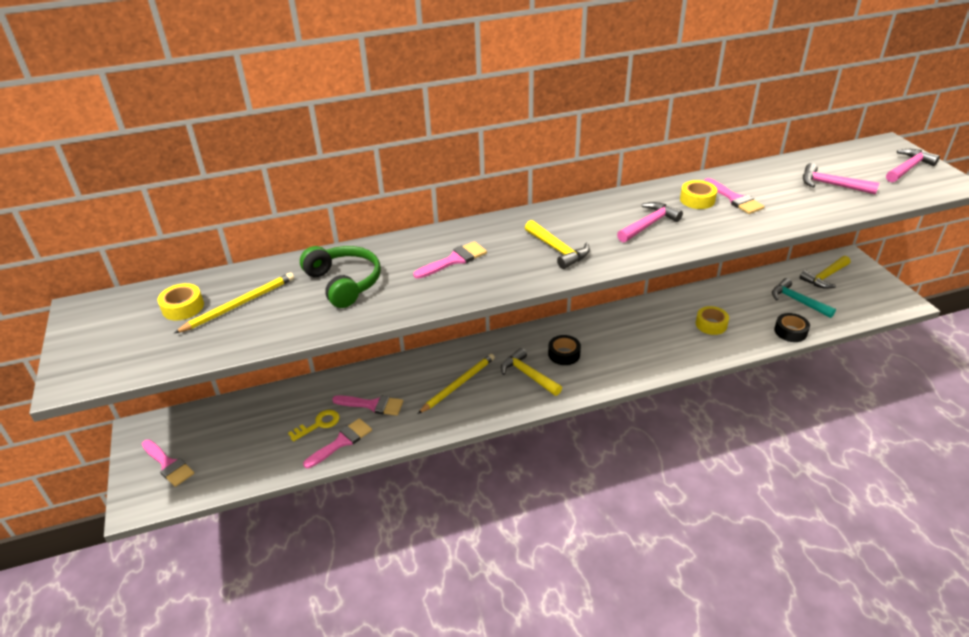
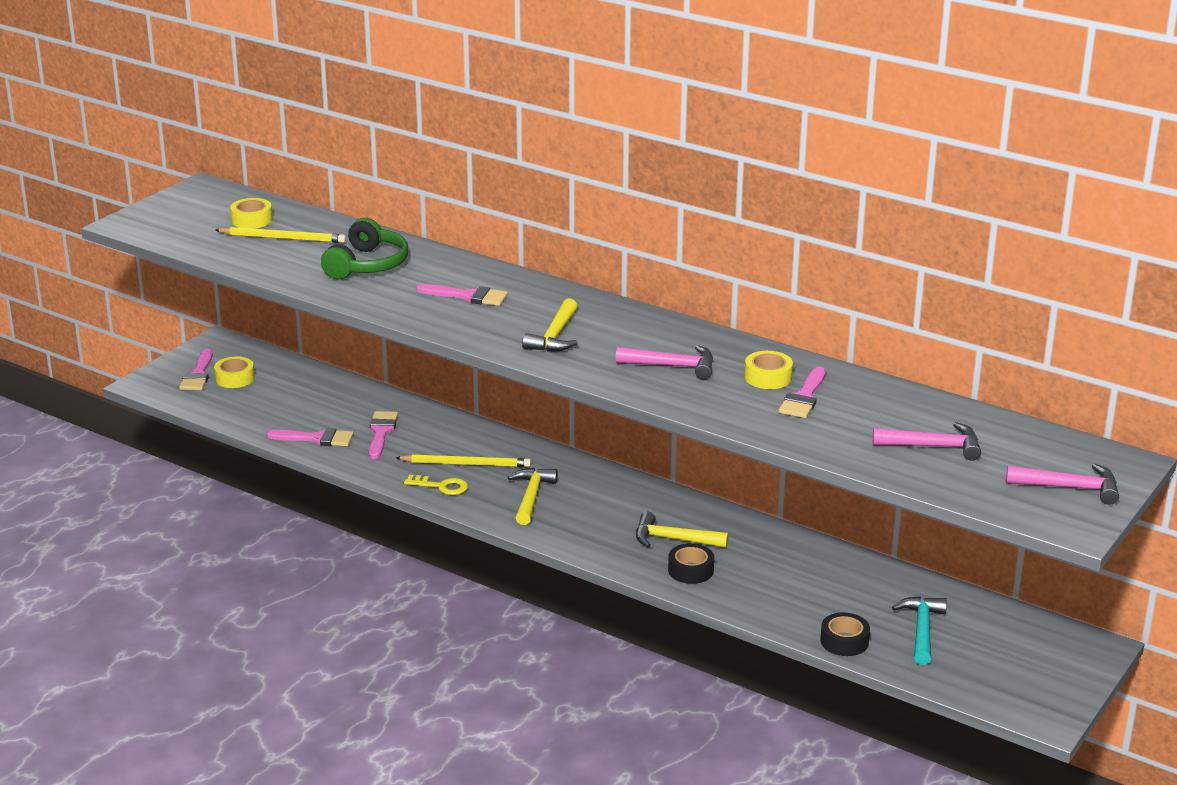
camera: 50 degrees right, 10 degrees down
yellow key [288,410,340,442] -> yellow key moved to [404,475,468,495]
pink brush [332,395,403,416] -> pink brush turned 150 degrees counterclockwise [369,411,398,459]
black tape [548,335,581,365] -> black tape moved to [668,543,714,584]
yellow tape [696,306,729,335] -> yellow tape moved to [214,356,255,388]
yellow hammer [800,256,850,289] -> yellow hammer moved to [636,512,729,548]
pink hammer [803,163,879,195] -> pink hammer turned 105 degrees clockwise [873,422,981,461]

